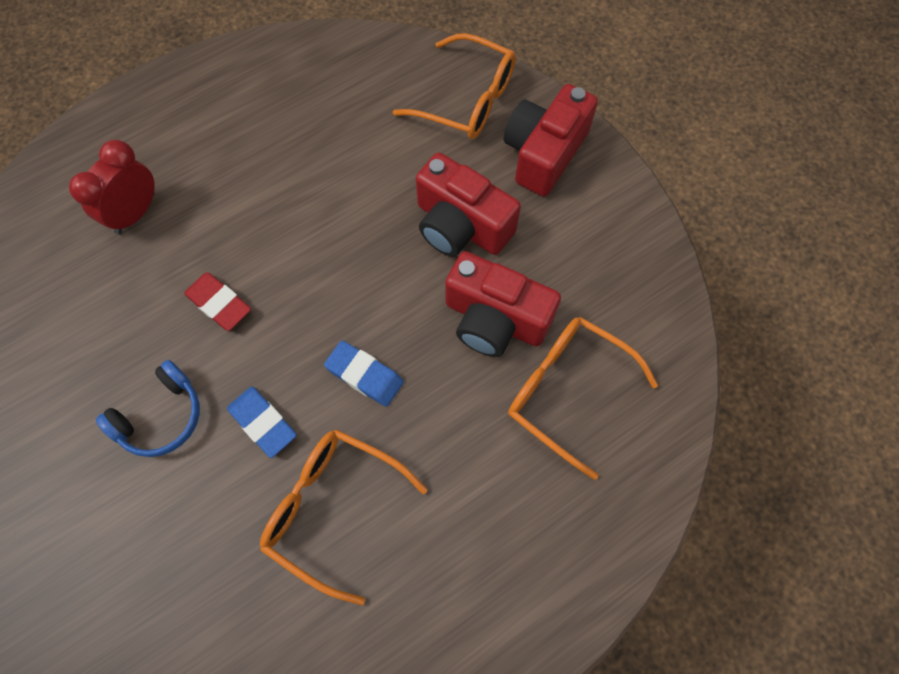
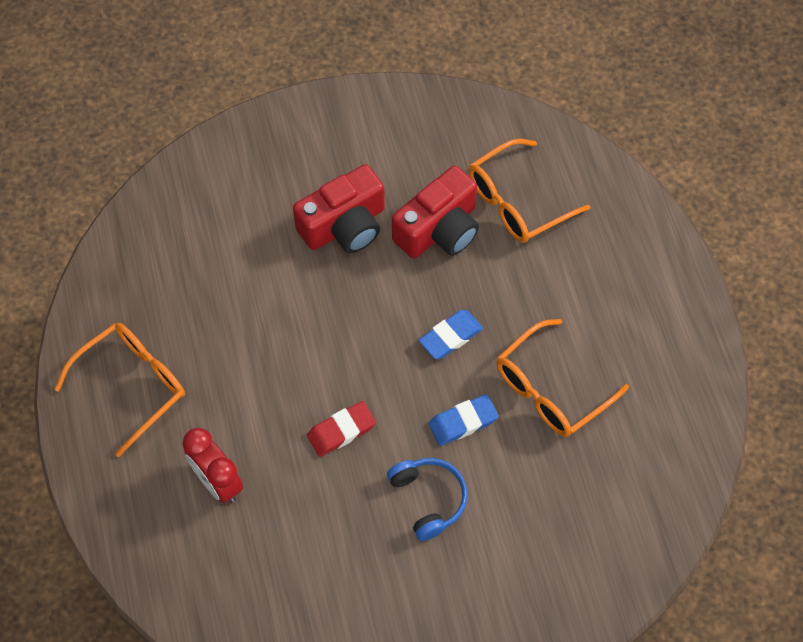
camera: 70 degrees left, 5 degrees down
orange glasses [393,33,516,139] -> orange glasses moved to [54,323,185,457]
red camera [504,84,598,196] -> none

